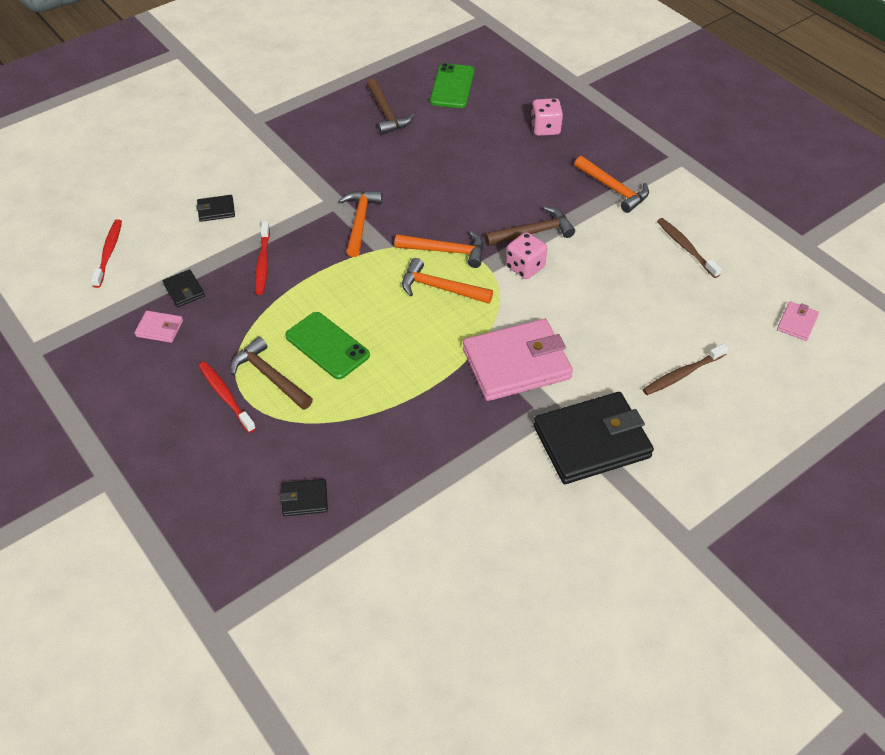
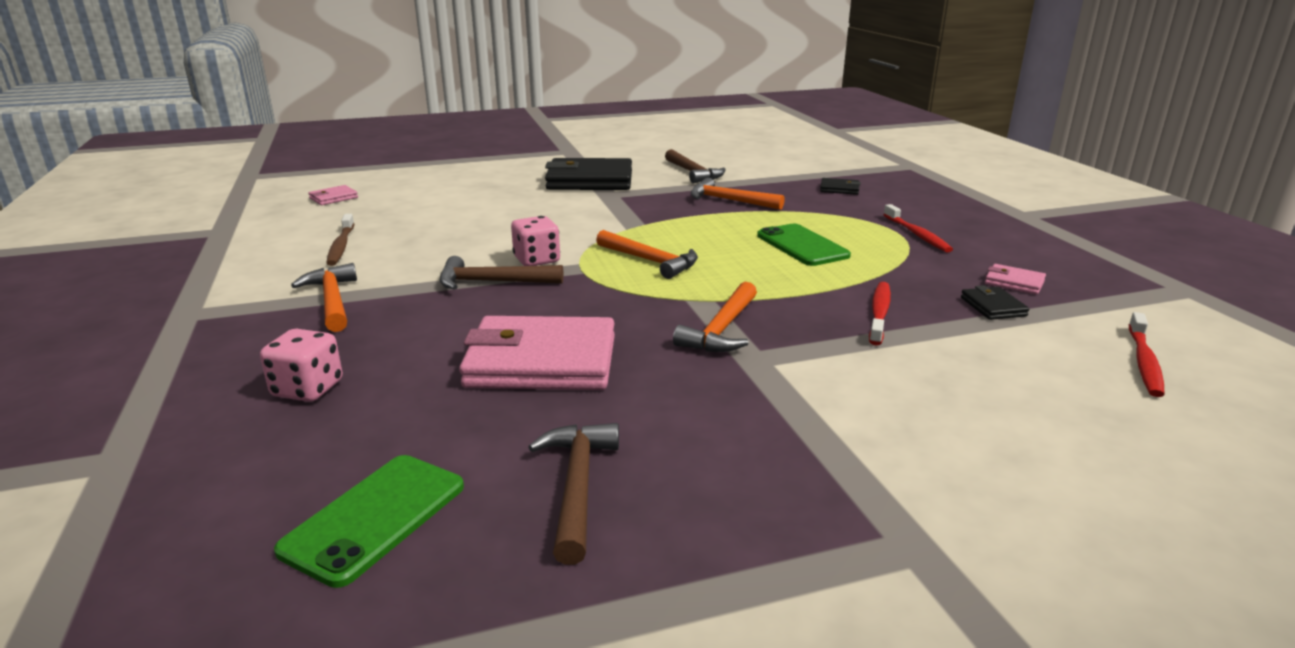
camera: 160 degrees left, 25 degrees down
black wallet [196,195,235,222] -> none
brown hammer [230,337,313,410] -> brown hammer moved to [665,149,726,184]
orange hammer [395,231,484,268] -> orange hammer moved to [691,178,785,210]
pink wallet [463,319,573,401] -> pink wallet moved to [459,316,615,390]
brown toothbrush [643,343,728,395] -> none

